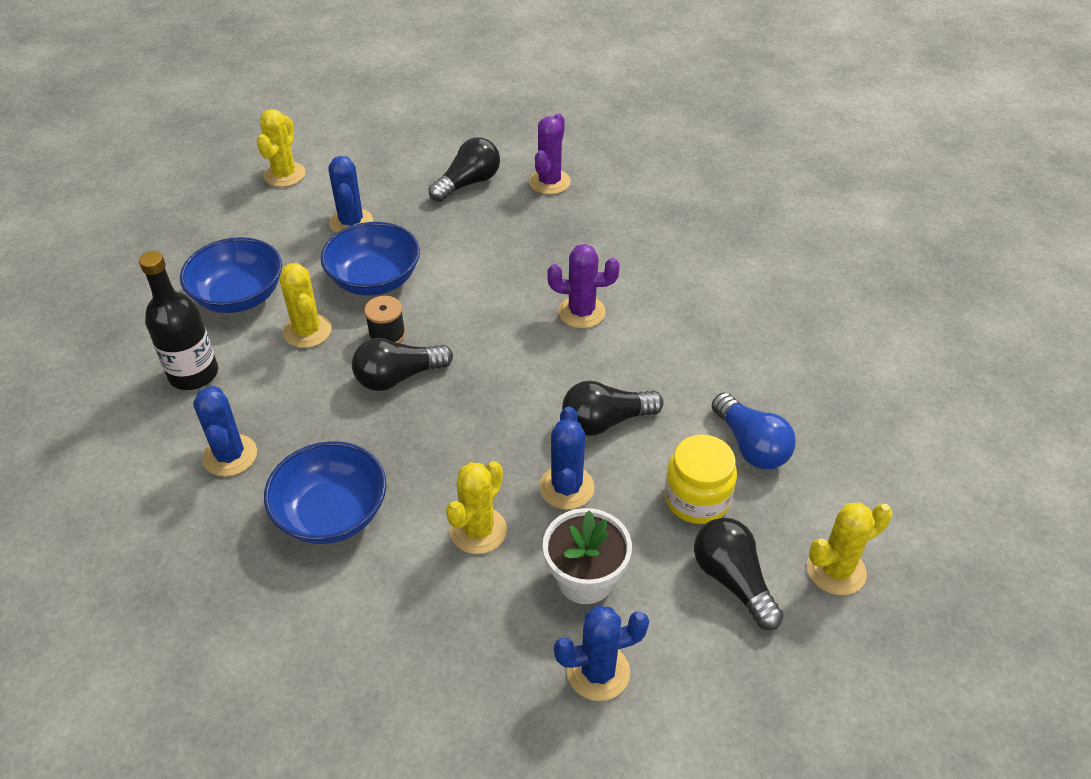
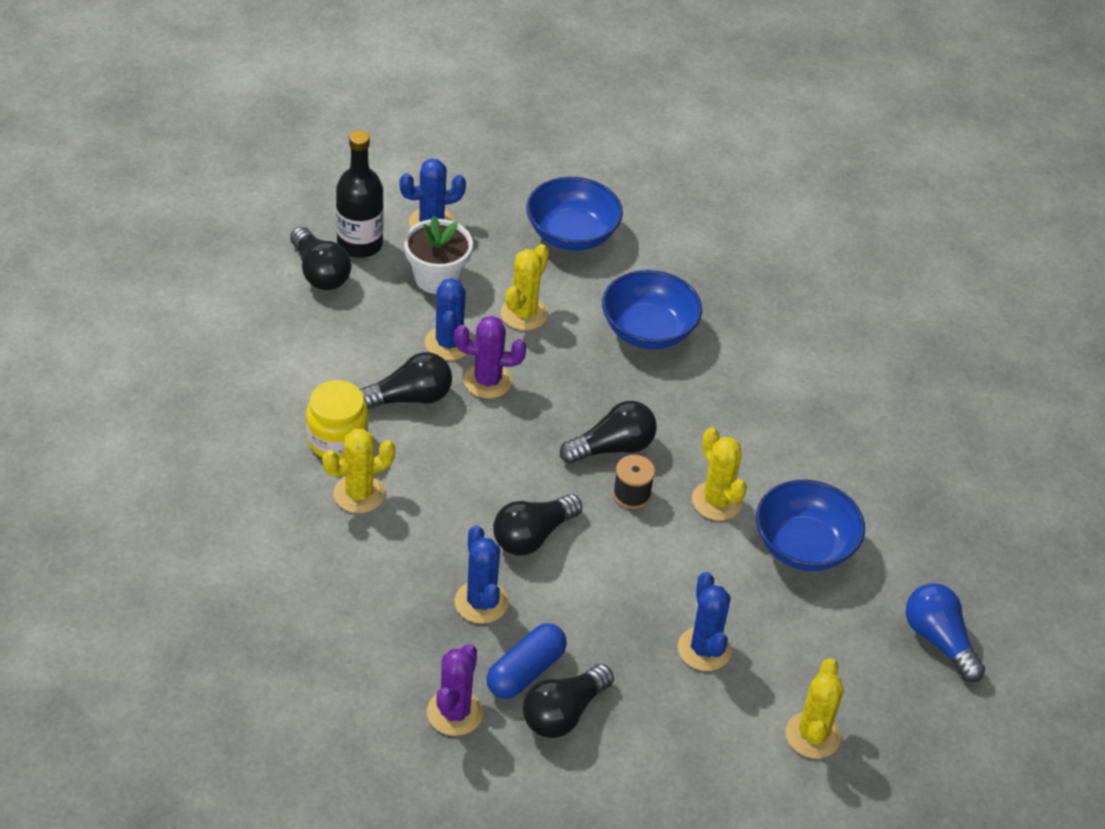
camera: 175 degrees right, 0 degrees up
black bottle [139,251,218,390] -> black bottle moved to [336,131,384,258]
blue cactus [193,386,257,477] -> blue cactus moved to [454,525,508,624]
blue bowl [321,222,420,296] -> blue bowl moved to [526,177,623,251]
purple cactus [547,244,620,328] -> purple cactus moved to [454,316,526,398]
yellow jar [665,435,737,524] -> yellow jar moved to [306,380,369,460]
blue light bulb [712,393,796,469] -> blue light bulb moved to [906,583,985,682]
yellow cactus [807,503,892,595] -> yellow cactus moved to [322,429,395,513]
none -> blue capsule [487,623,567,699]
none -> black light bulb [493,494,582,555]

